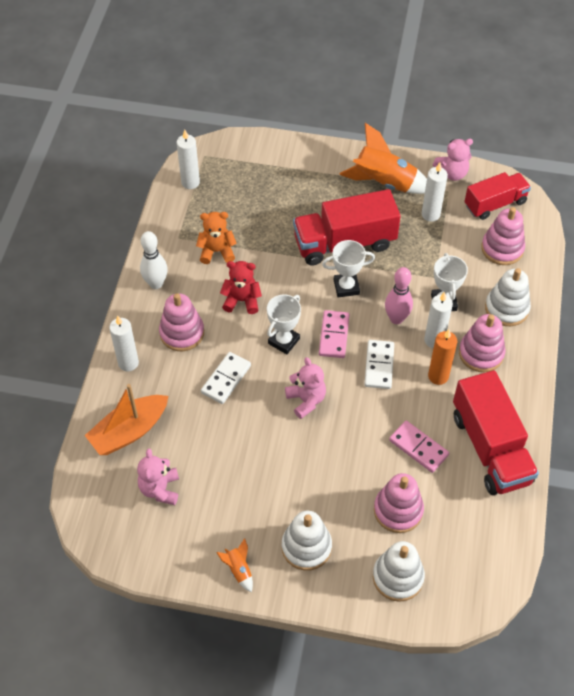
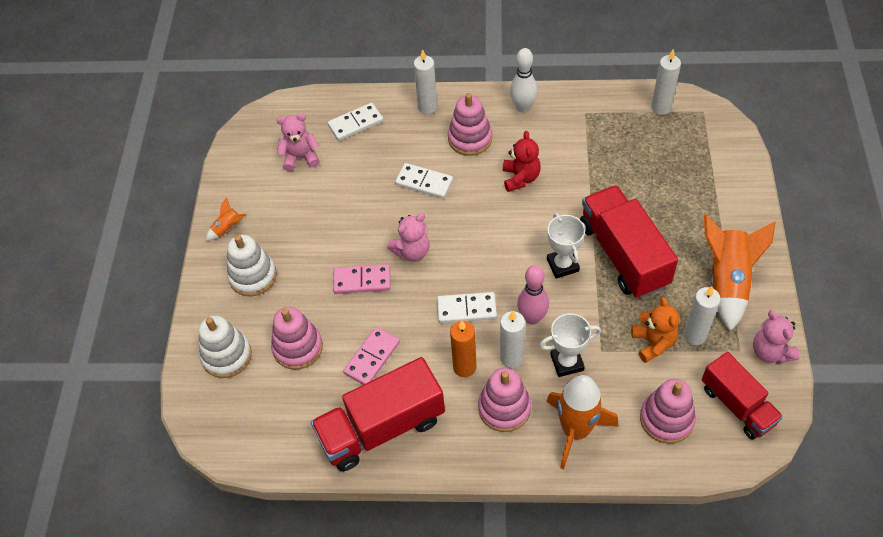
camera: 85 degrees right, 0 degrees up
orange boat [85,384,168,455] -> white domino [328,103,383,141]
orange teddy bear [196,212,237,264] -> orange teddy bear moved to [631,297,679,363]
white trophy [267,295,301,354] -> none
pink domino [319,310,350,358] -> pink domino moved to [333,264,391,294]
white stacking toy [485,268,531,326] -> orange rocket [546,375,619,469]

